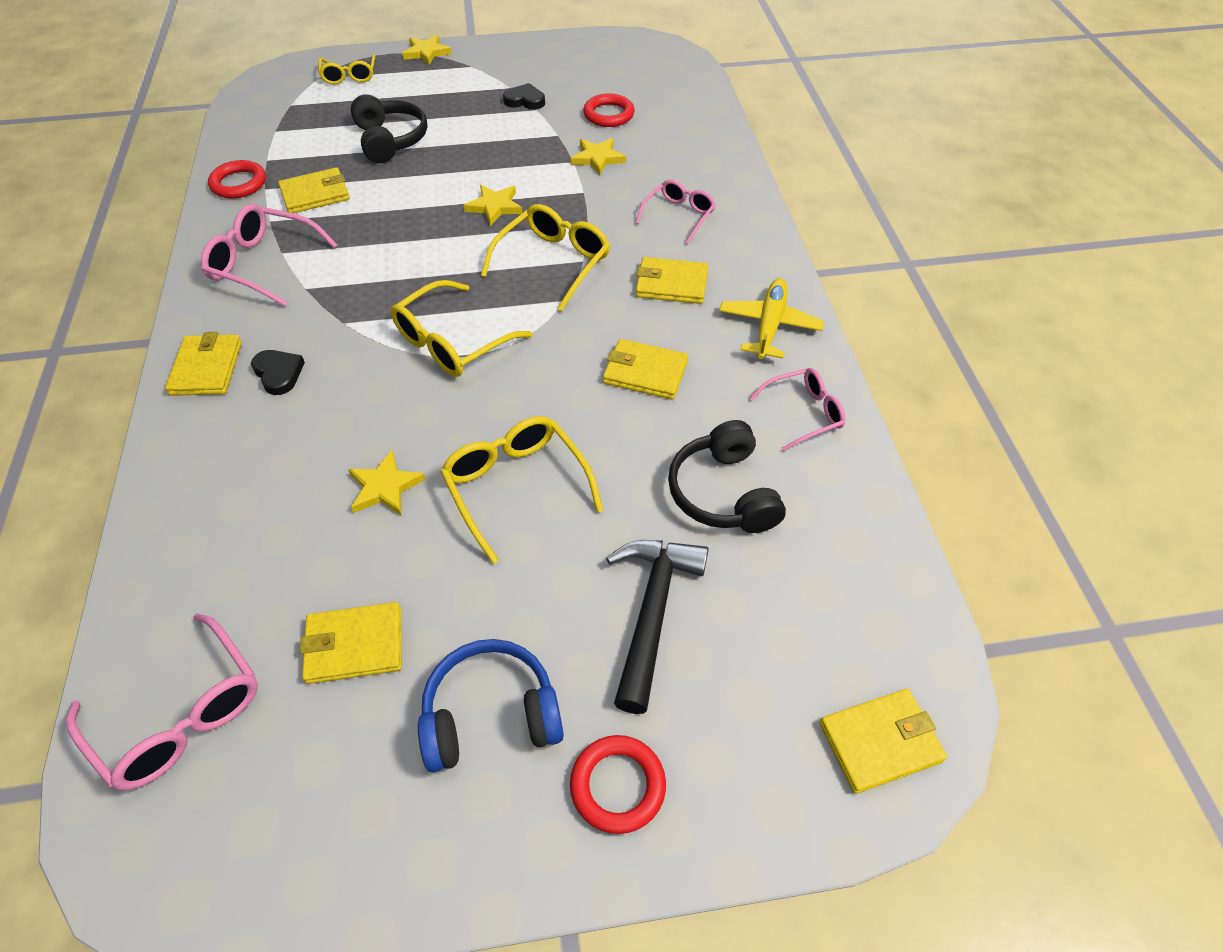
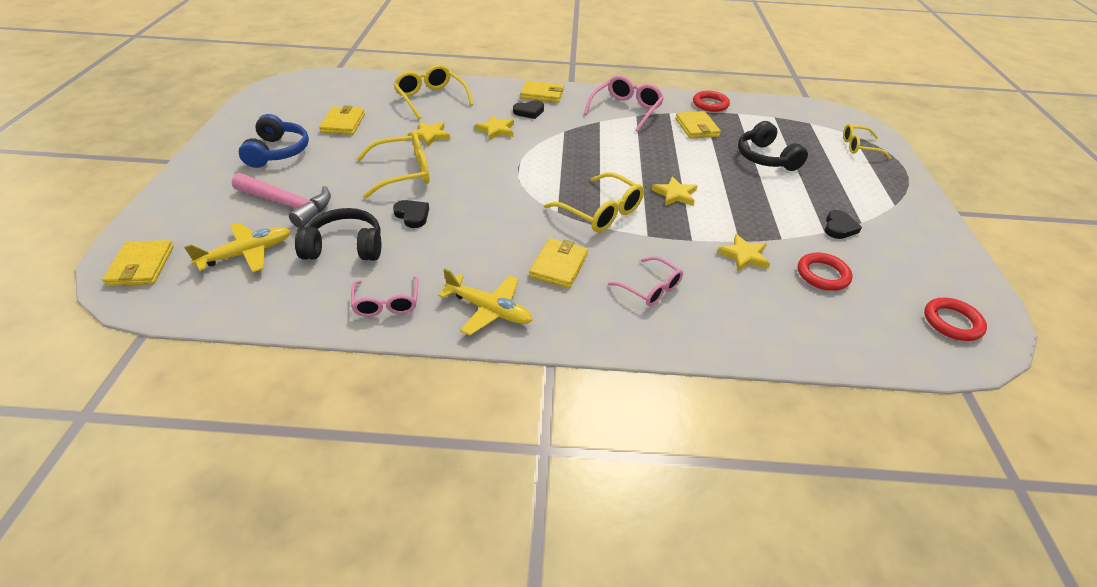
camera: 100 degrees right, 10 degrees down
pink glasses [66,613,258,791] -> none
black headphones [351,94,427,163] -> black headphones turned 75 degrees clockwise [738,121,808,171]
yellow glasses [391,280,533,377] -> yellow glasses moved to [393,65,473,119]
yellow star [402,35,451,65] -> yellow star moved to [475,115,514,140]
red ring [570,735,666,834] -> red ring moved to [924,298,987,341]
yellow wallet [603,339,688,400] -> none
black hammer [606,540,709,714] -> pink hammer [232,173,331,228]
none -> yellow plane [184,222,290,272]
none -> black heart [393,200,429,228]

